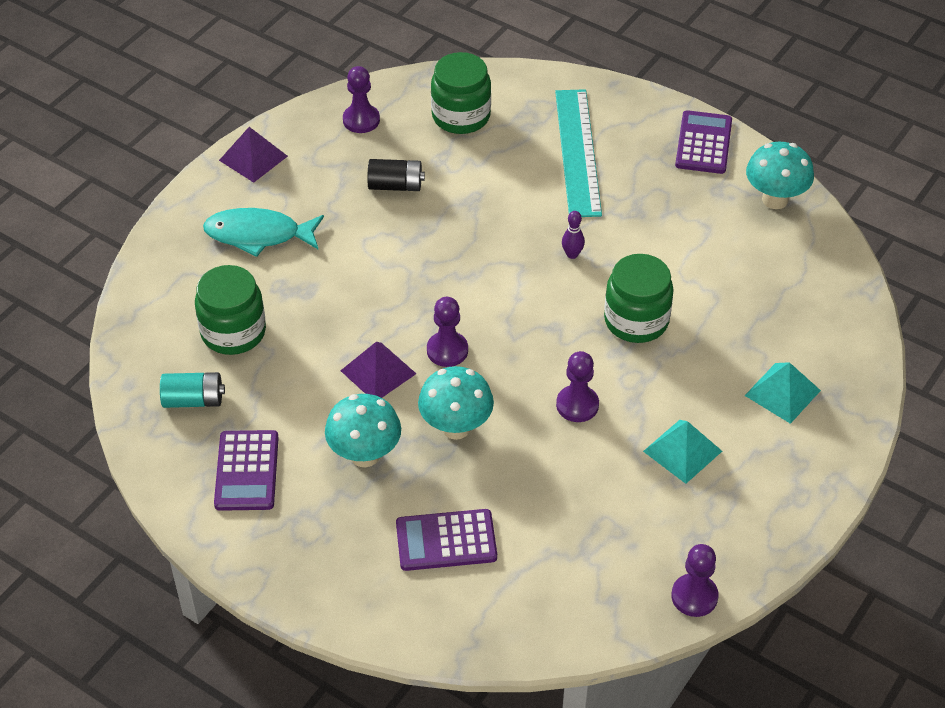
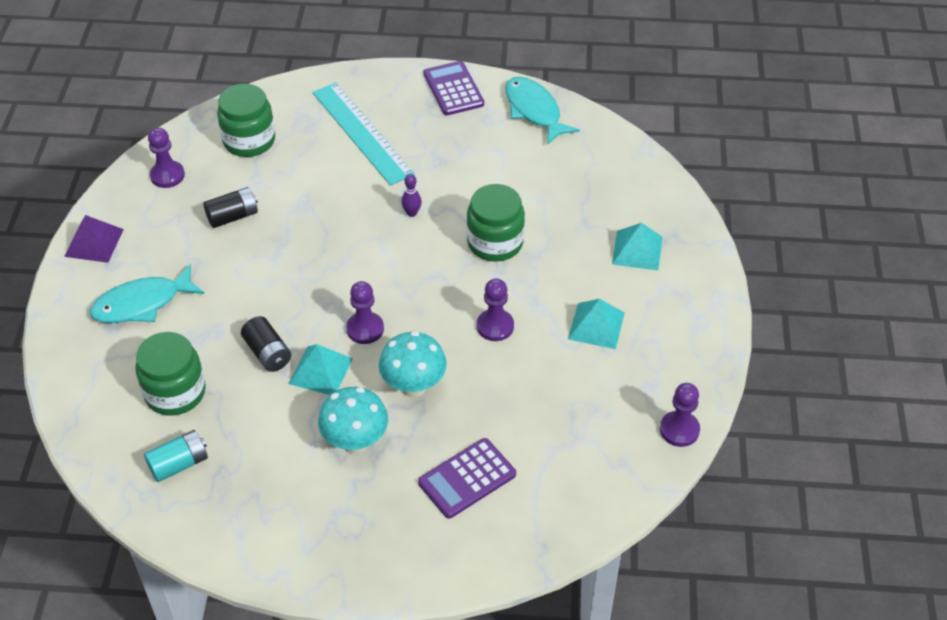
camera: 30 degrees left, 0 degrees up
purple calculator [214,430,279,511] -> none
purple pyramid [340,342,416,398] -> turquoise pyramid [289,344,353,395]
turquoise mushroom [746,142,814,209] -> turquoise fish [505,77,580,144]
none -> black battery [241,316,291,372]

